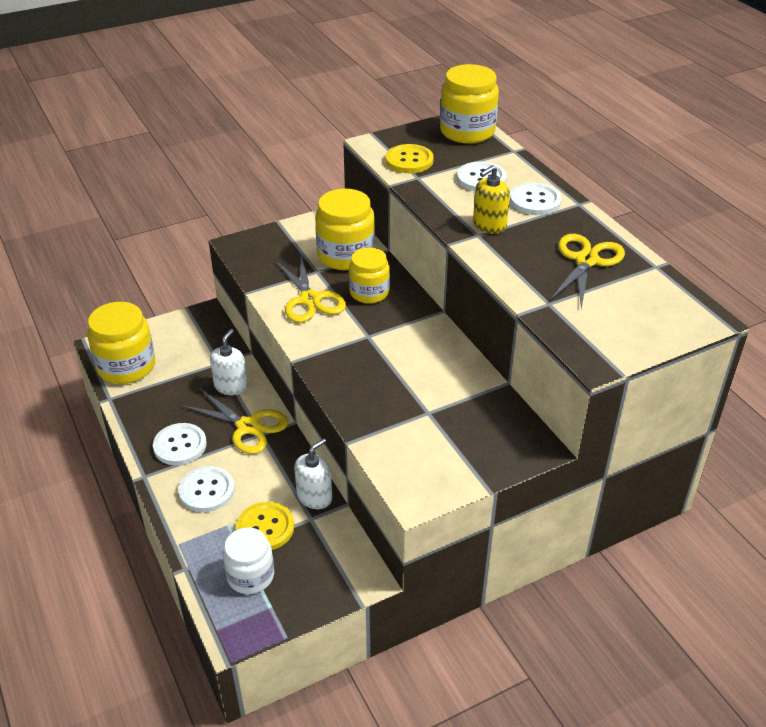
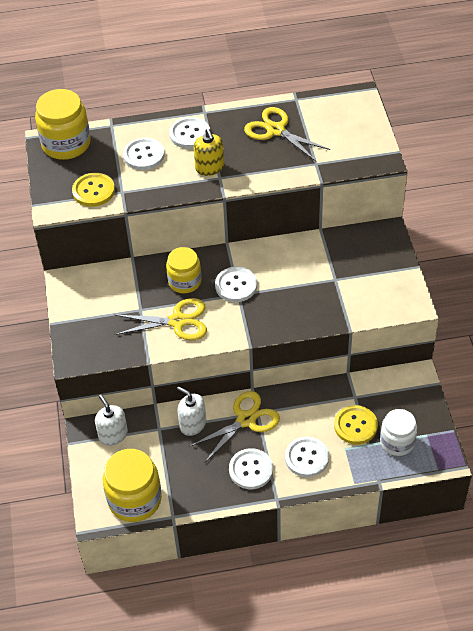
camera: 70 degrees left, 10 degrees up
white soap dispenser [294,438,332,509] -> white soap dispenser moved to [95,395,128,446]
yellow jar [315,189,375,270] -> none
none -> white button [215,267,257,302]

